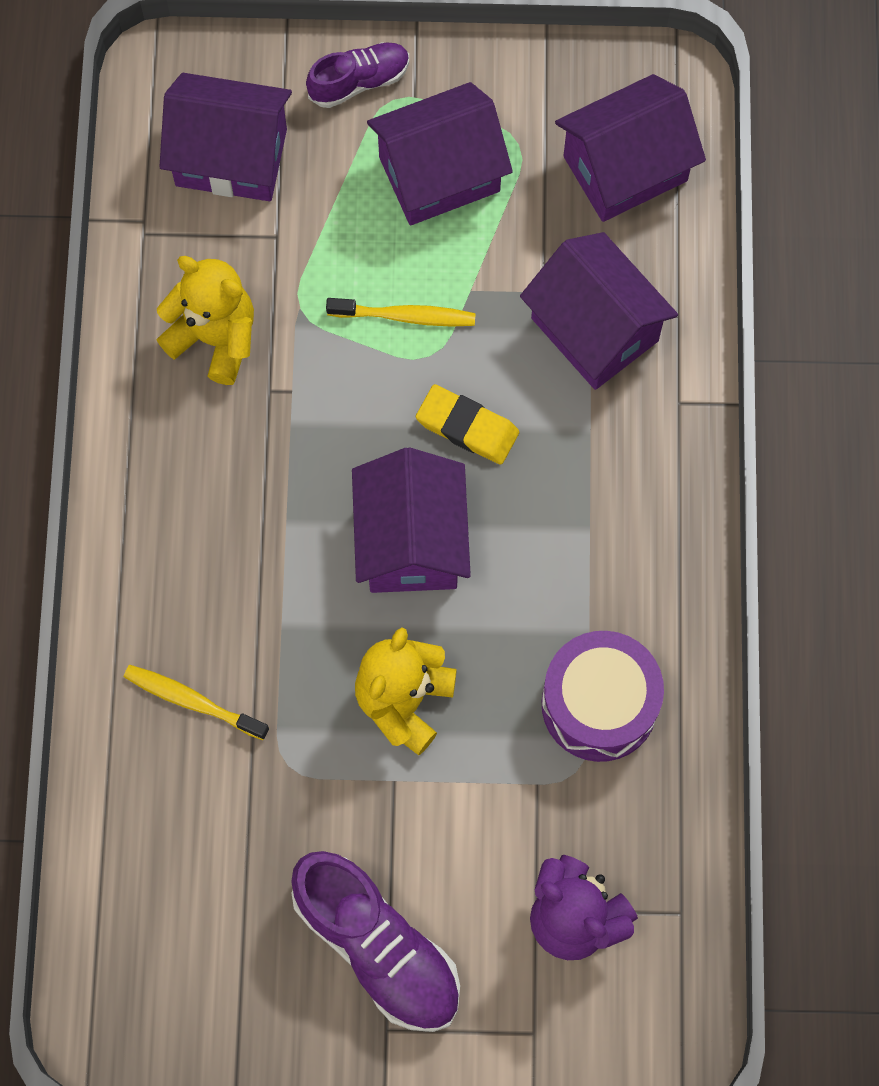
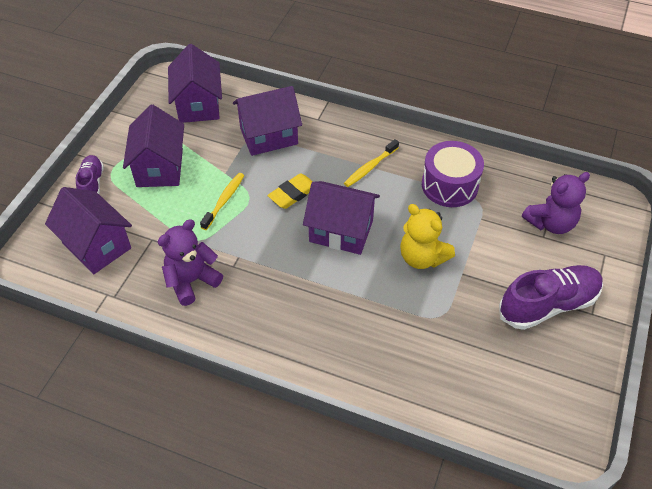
camera: 70 degrees left, 20 degrees down
yellow toothbrush [124,665,269,740] -> yellow toothbrush moved to [344,139,399,187]
yellow teddy bear [157,256,254,385] -> purple teddy bear [158,219,223,306]
purple house [159,73,292,201] -> purple house turned 75 degrees counterclockwise [45,187,132,274]

